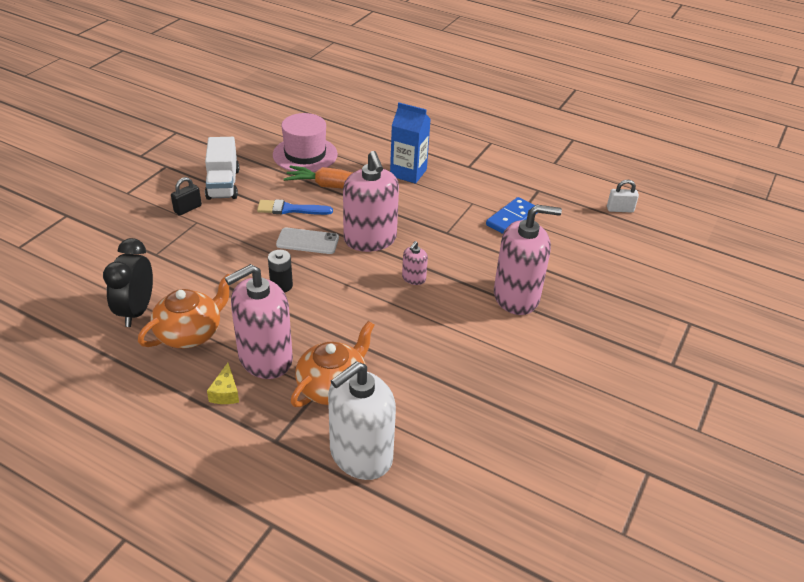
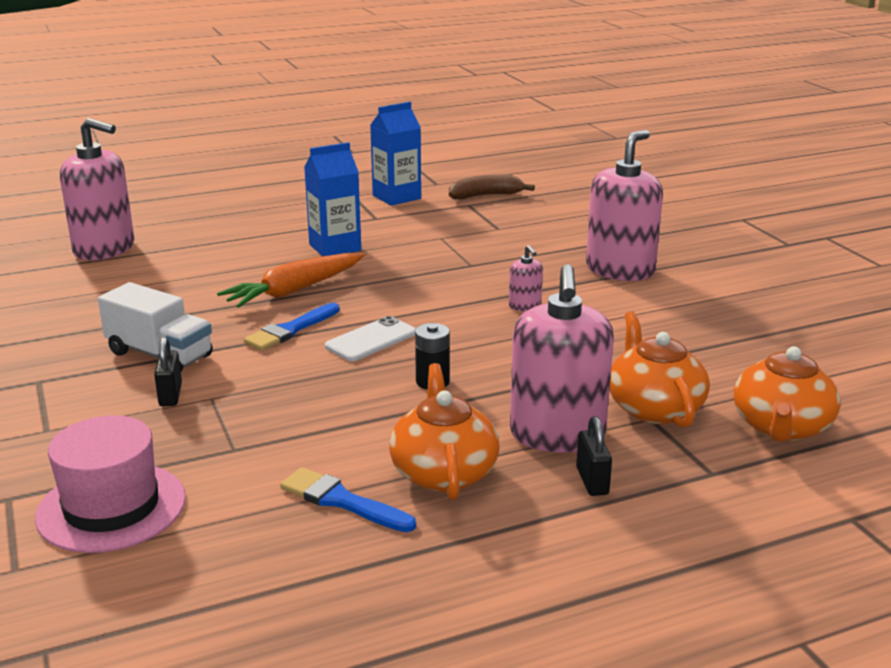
camera: 50 degrees left, 15 degrees down
black clock [103,238,153,327] -> blue brush [280,467,416,532]
yellow cheese [207,363,239,404] -> black padlock [576,416,612,496]
pink hat [273,113,338,172] -> pink hat moved to [35,415,186,553]
white soap dispenser [328,361,396,480] -> orange teapot [734,346,841,442]
pink soap dispenser [343,151,399,252] -> pink soap dispenser moved to [60,118,134,260]
blue domino [486,197,537,234] -> none
white padlock [607,180,639,212] -> none
none -> blue carton [370,102,421,206]
none -> brown banana [449,175,535,199]

